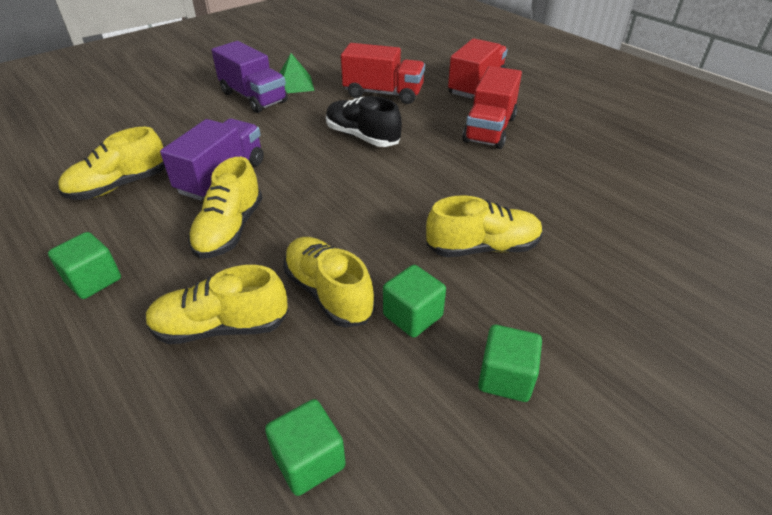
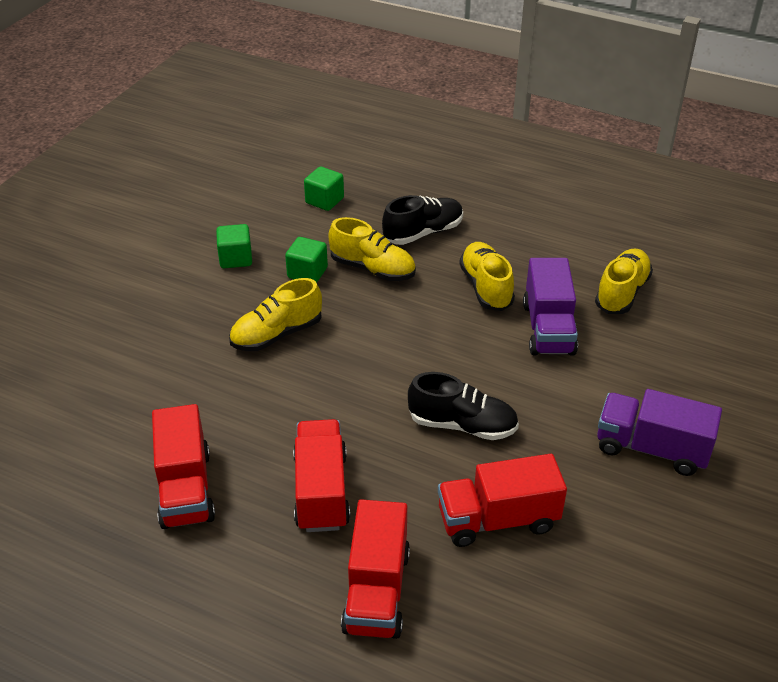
camera: 155 degrees right, 0 degrees up
green cube [48,232,121,299] -> none
yellow shoe [146,265,288,344] -> black shoe [382,195,463,245]
green pyramid [280,53,315,93] -> none
none -> red truck [152,404,215,529]

